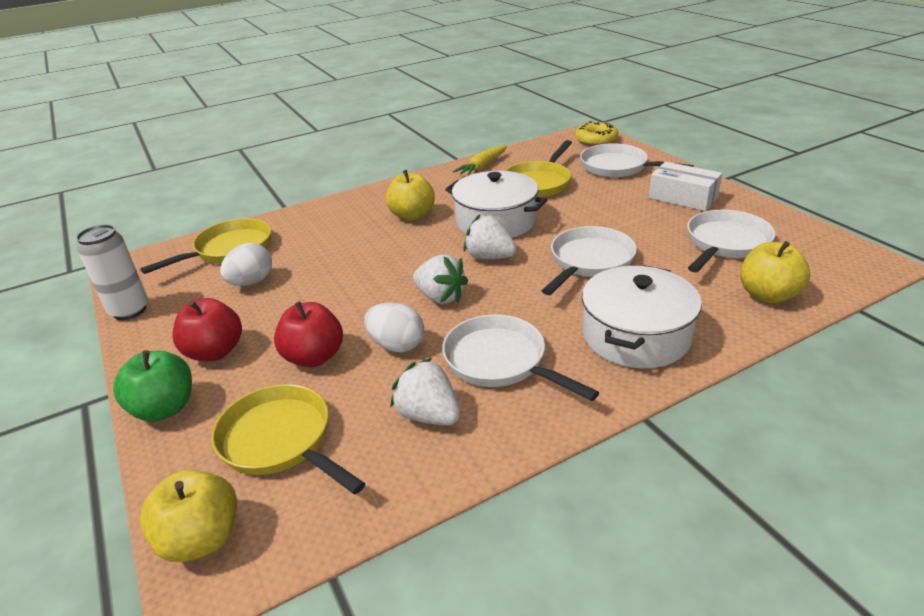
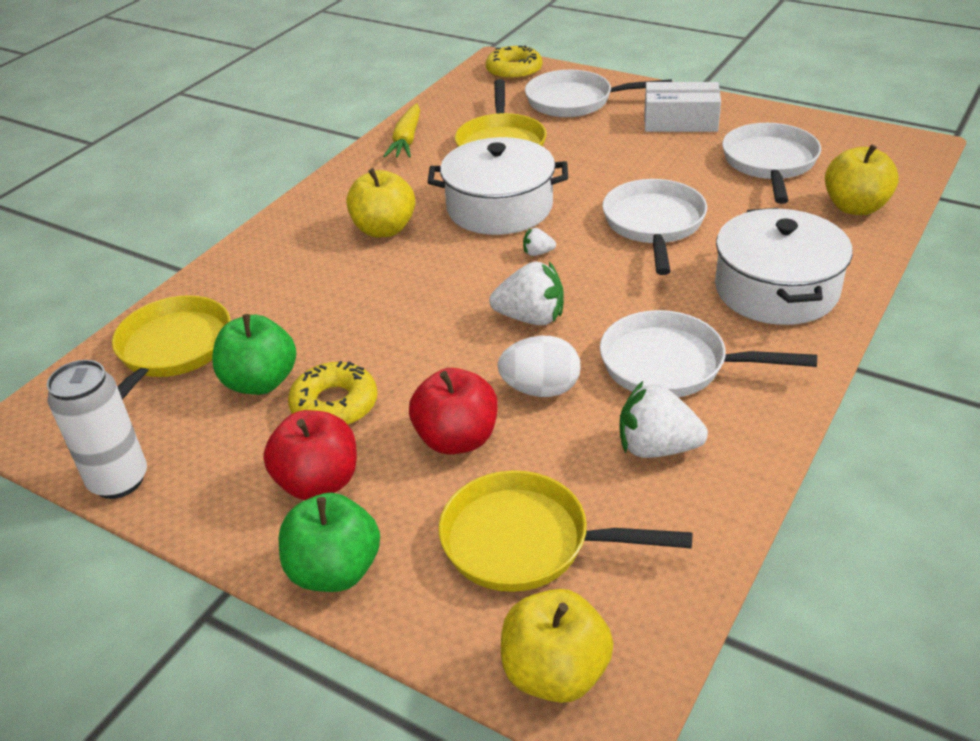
camera: 30 degrees left, 5 degrees up
white egg [220,243,272,286] -> green apple [212,314,296,395]
white strawberry [463,214,517,259] -> white strawberry [523,228,556,256], size x0.48
none -> yellow donut [288,361,378,425]

